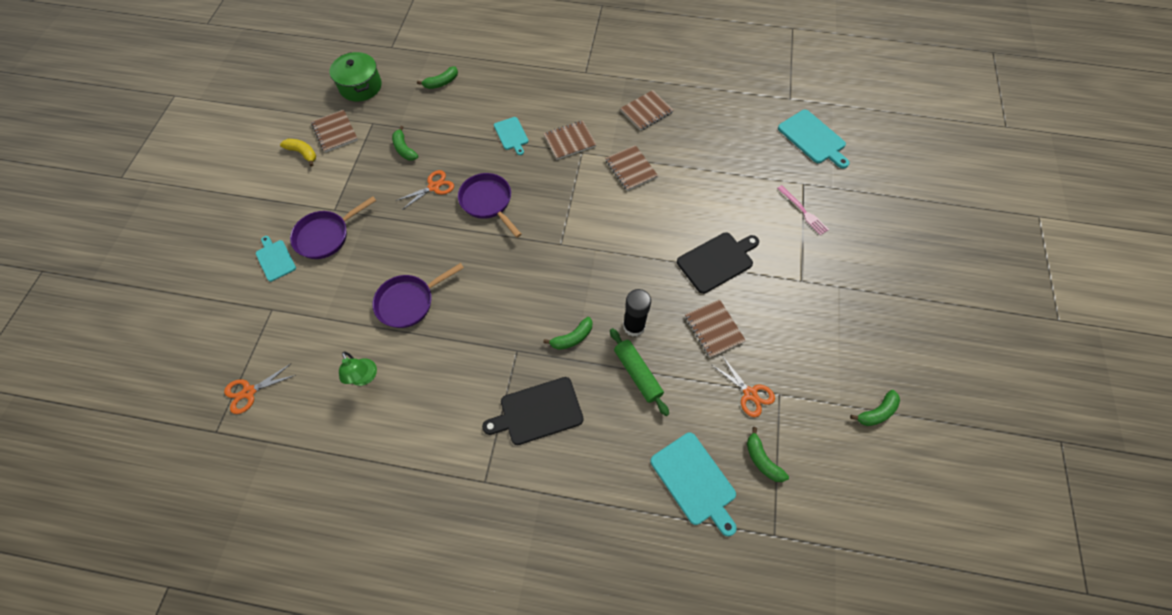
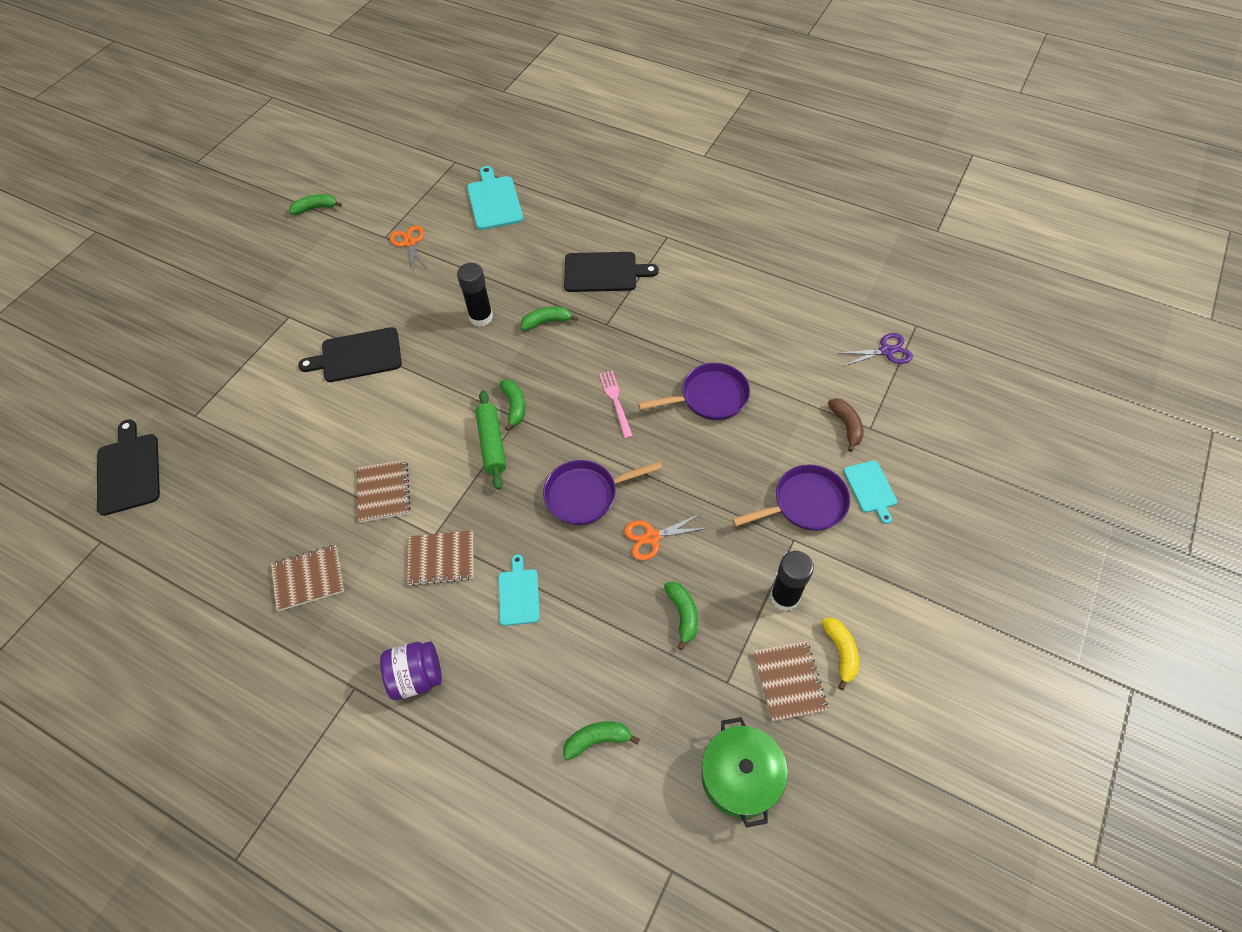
camera: 160 degrees left, 5 degrees down
orange scissors [224,363,296,414] -> purple scissors [837,333,913,366]
yellow banana [280,139,316,167] -> yellow banana turned 150 degrees counterclockwise [821,618,859,690]
green lamp [339,351,377,386] -> none
purple pan [458,173,522,238] -> purple pan turned 90 degrees clockwise [543,460,662,525]
green rolling pin [610,328,669,416] -> green rolling pin moved to [475,390,506,490]
brown notebook [685,299,746,358] -> none
green banana [747,427,789,482] -> green banana moved to [500,379,525,431]
pink fork [777,185,829,235] -> pink fork moved to [599,371,633,439]
turquoise cutting board [778,110,850,169] -> black cutting board [97,419,160,516]
none -> purple jar [380,641,442,700]
none -> black glue stick [770,551,814,611]
none -> brown banana [828,398,864,452]

